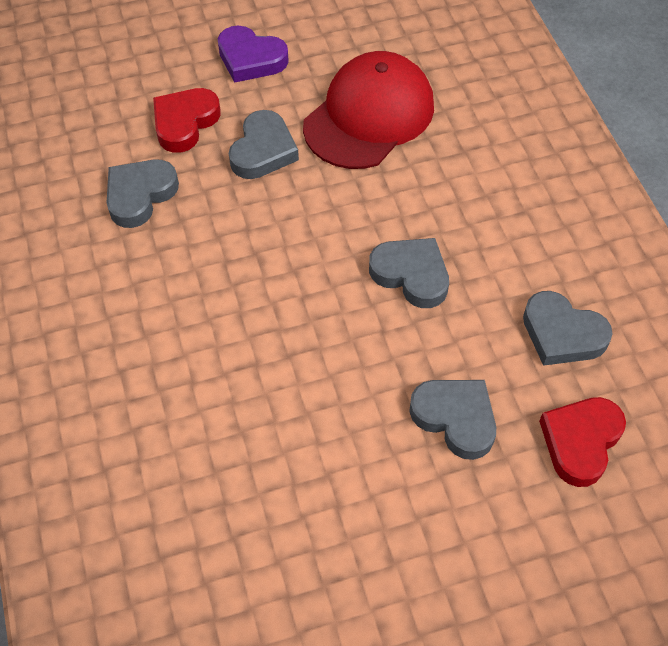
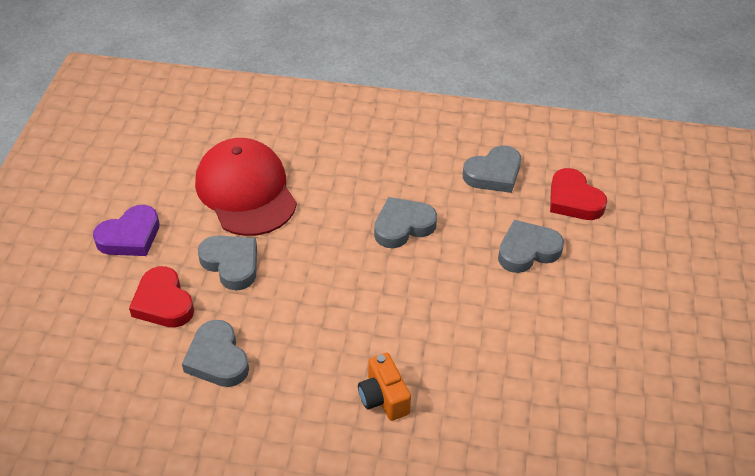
camera: 65 degrees left, 10 degrees down
none -> orange camera [358,353,411,421]

